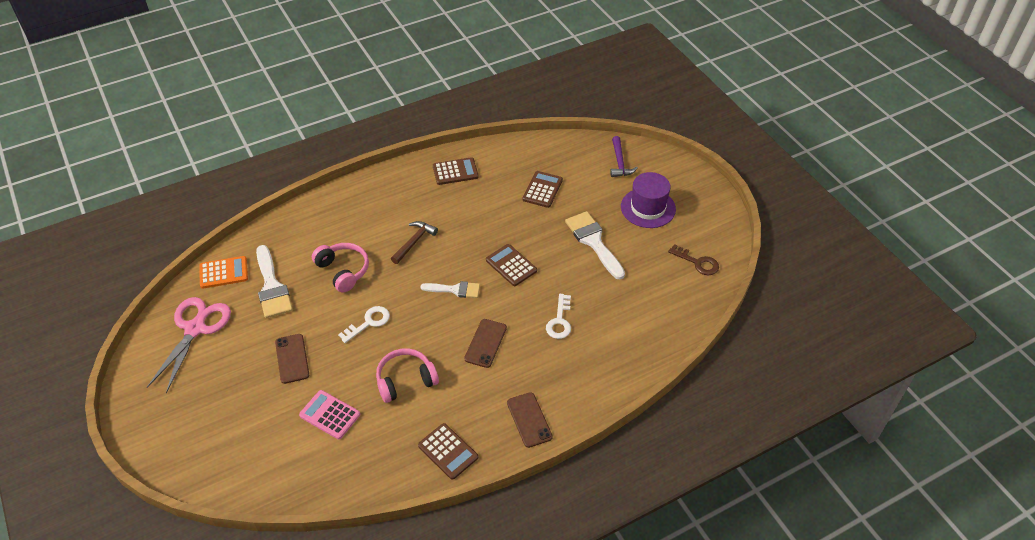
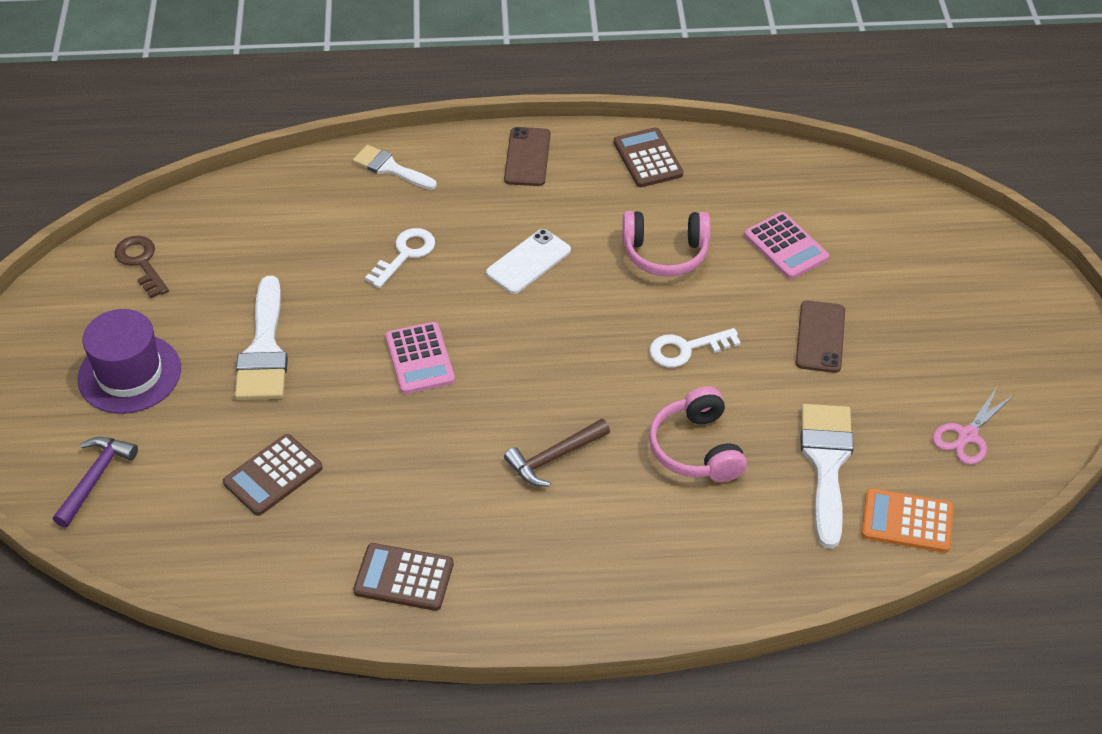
camera: 155 degrees left, 0 degrees up
pink scissors [147,297,231,393] -> pink scissors [932,387,1014,465], size x0.56
white brush [420,281,480,298] -> white brush moved to [353,145,437,190]
brown phone [464,319,507,368] -> white phone [486,229,571,294]
brown calculator [486,244,537,286] -> pink calculator [385,322,455,394]

